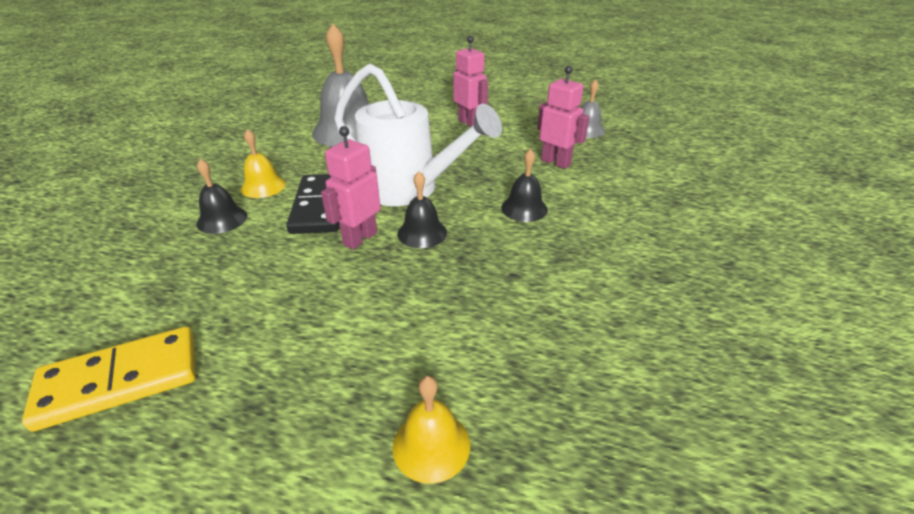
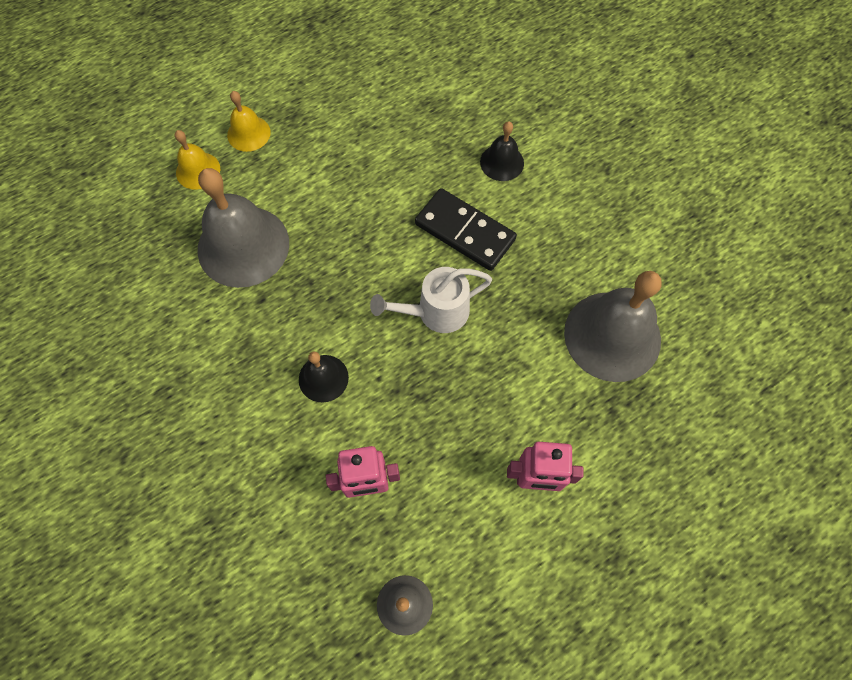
camera: 130 degrees right, 30 degrees up
yellow domino [22,326,195,432] -> none
yellow bell [241,129,286,198] -> yellow bell moved to [227,91,271,152]
pink robot [321,126,381,250] -> none
white watering can [334,63,502,206] -> white watering can [370,267,492,333], size x0.61
black bell [397,171,447,248] -> none
none -> grey bell [198,168,289,288]

